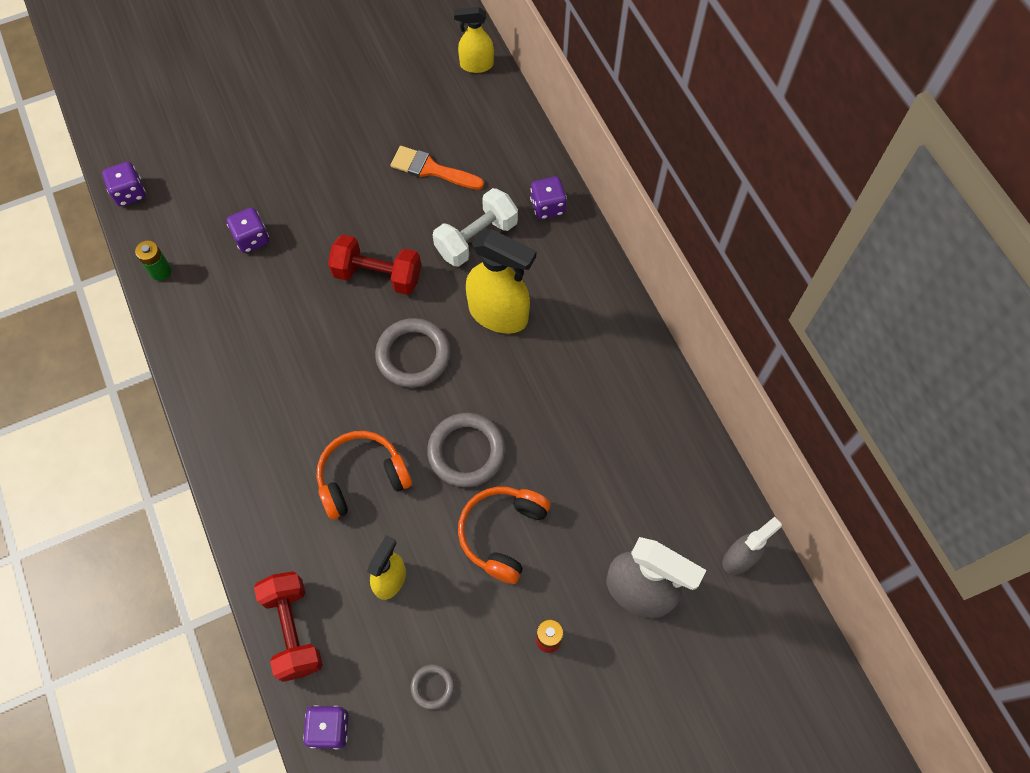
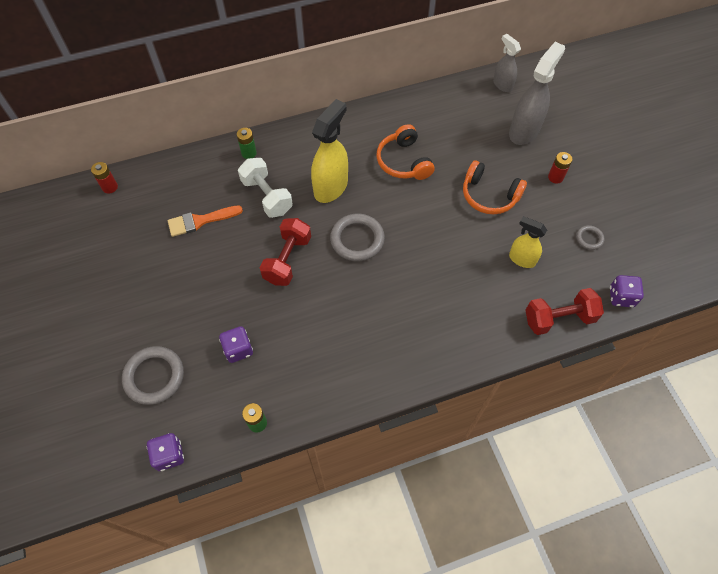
camera: 85 degrees left, 5 degrees down
orange headphones [317,431,412,520] -> orange headphones moved to [376,124,435,180]
orange brush [391,146,484,190] -> orange brush turned 45 degrees clockwise [168,205,243,237]
grey ring [427,413,506,487] -> grey ring moved to [122,346,184,405]
yellow spray bottle [454,7,494,73] -> red battery [91,162,118,194]
purple dice [530,176,567,219] -> green battery [237,128,257,159]

